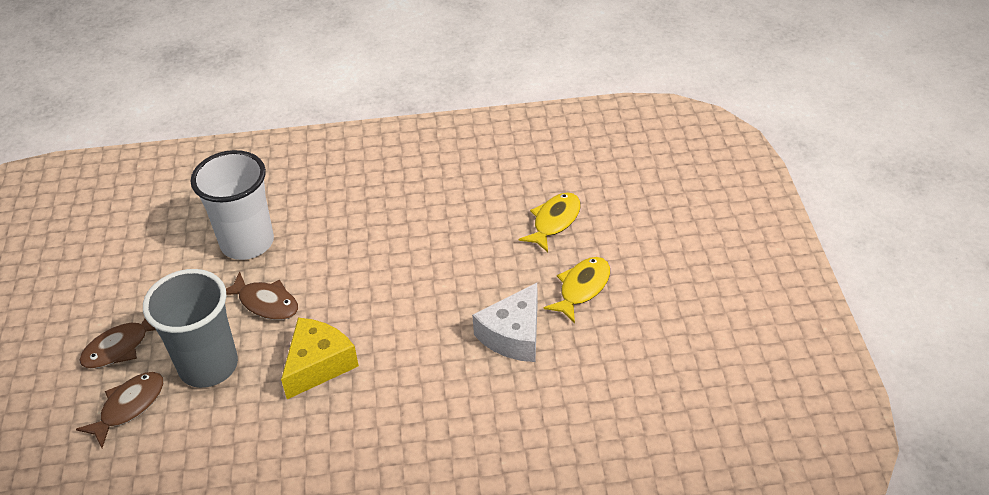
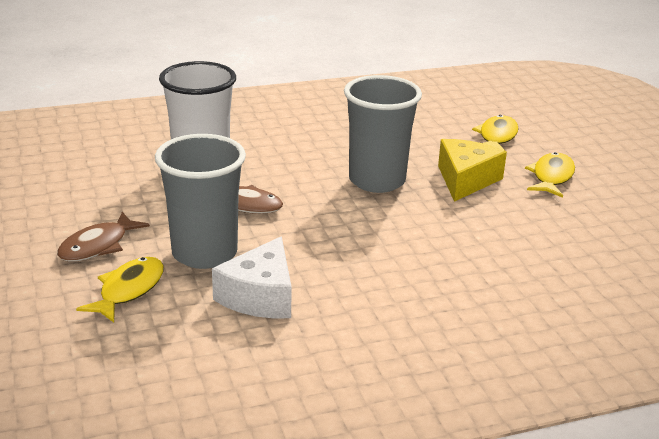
camera: 15 degrees left, 15 degrees down
brown fish [76,372,164,448] -> yellow fish [76,257,164,323]
yellow cheese [281,318,359,399] -> yellow cheese moved to [438,139,507,202]
white cheese [472,283,538,362] -> white cheese moved to [212,236,292,318]
none -> grey cup [344,75,422,193]

